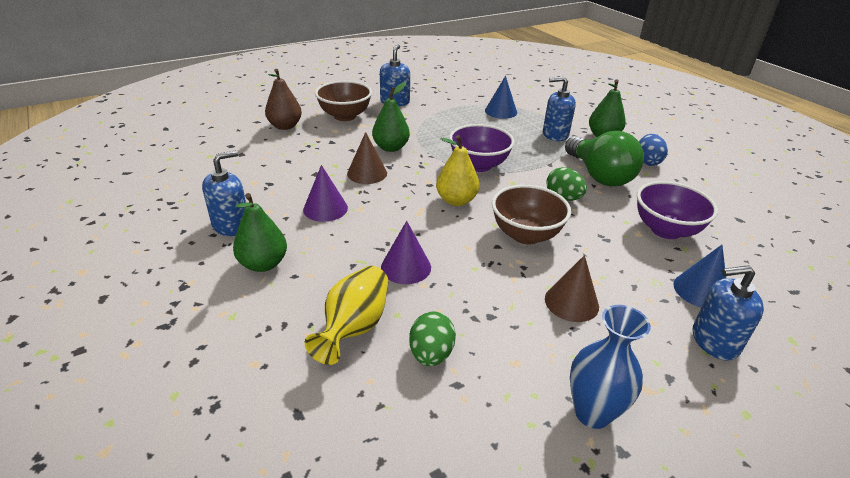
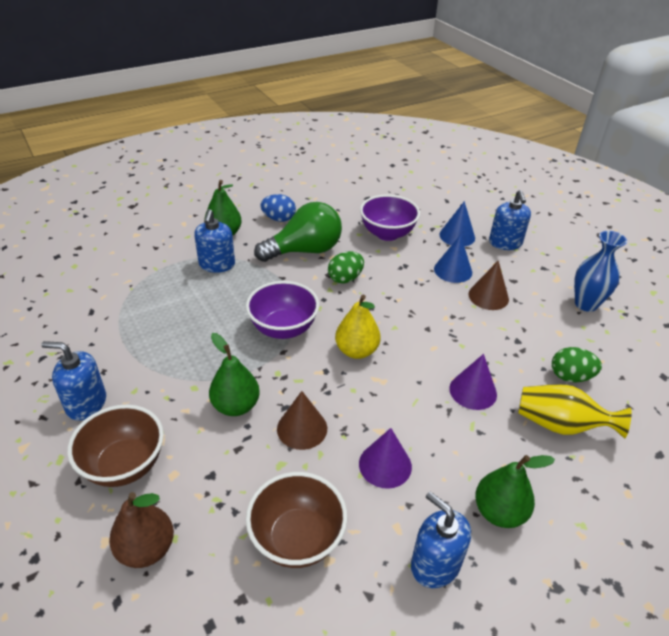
camera: 90 degrees left, 5 degrees up
blue cone [485,76,517,119] -> blue cone moved to [434,235,472,283]
brown bowl [492,185,571,244] -> brown bowl moved to [246,472,347,568]

